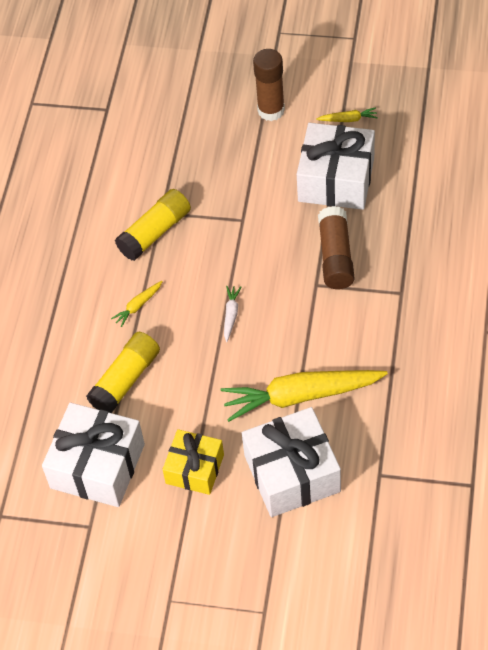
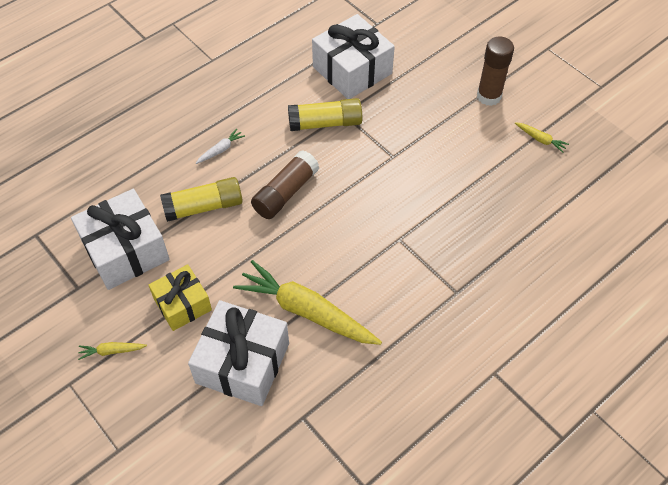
camera: 35 degrees right, 0 degrees up
yellow carrot [111,281,163,327] -> yellow carrot moved to [78,342,147,360]
white carrot [224,286,241,342] -> white carrot moved to [196,129,245,164]
white gift [297,123,375,210] -> white gift moved to [312,14,395,99]
brown glue stick [318,206,354,289] -> brown glue stick moved to [251,150,319,219]

